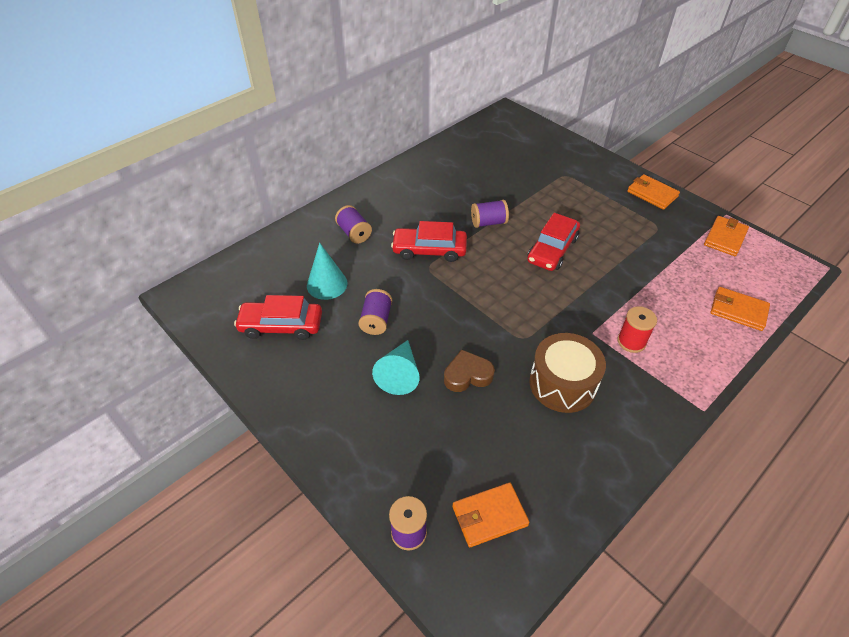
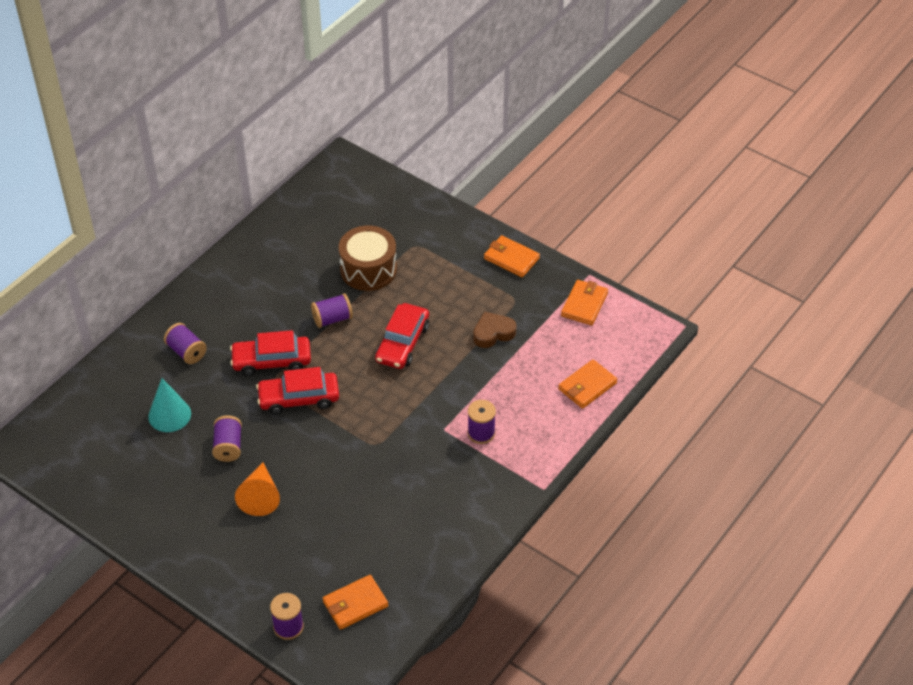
camera: 10 degrees left, 0 degrees up
red car [234,295,322,340] -> red car moved to [256,367,339,415]
turquoise cone [372,340,420,395] -> orange cone [235,463,280,516]
brown heart [444,349,495,392] -> brown heart moved to [473,312,517,348]
brown drum [529,333,606,413] -> brown drum moved to [339,226,397,291]
red spool [617,306,657,353] -> purple spool [468,400,496,444]
orange wallet [710,287,770,331] -> orange wallet turned 60 degrees counterclockwise [558,360,617,409]

